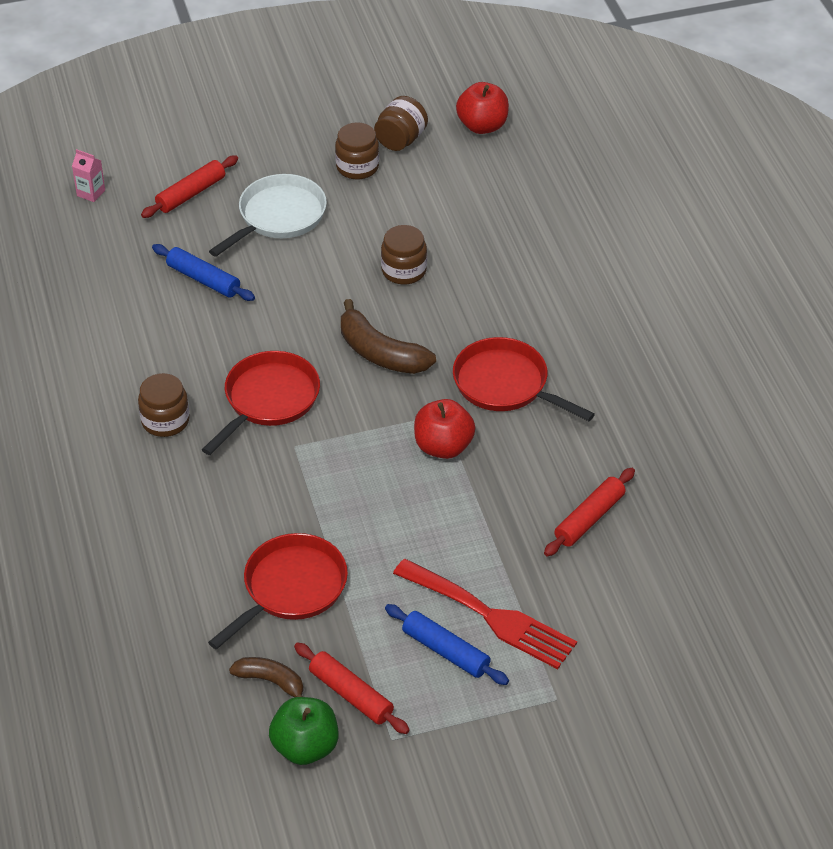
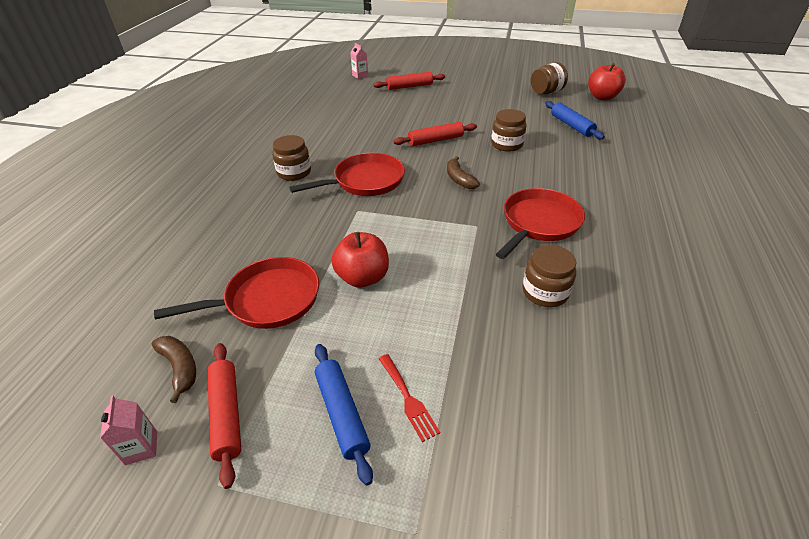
camera: 30 degrees right, 5 degrees down
blue rolling pin [152,244,255,301] -> blue rolling pin moved to [545,101,605,139]
white pan [209,174,327,257] -> none
green apple [269,697,339,765] -> pink carton [100,395,157,465]
brown jar [335,122,379,179] -> brown jar moved to [522,245,576,307]
brown banana [341,299,436,374] -> brown banana [447,156,480,189], size x0.61
red fork [393,559,577,669] -> red fork [379,354,440,442], size x0.49
red apple [414,399,475,459] -> red apple moved to [331,232,389,288]
red pan [453,337,595,421] -> red pan turned 60 degrees clockwise [496,188,585,259]
red rolling pin [544,468,635,557] -> red rolling pin moved to [393,122,477,146]

